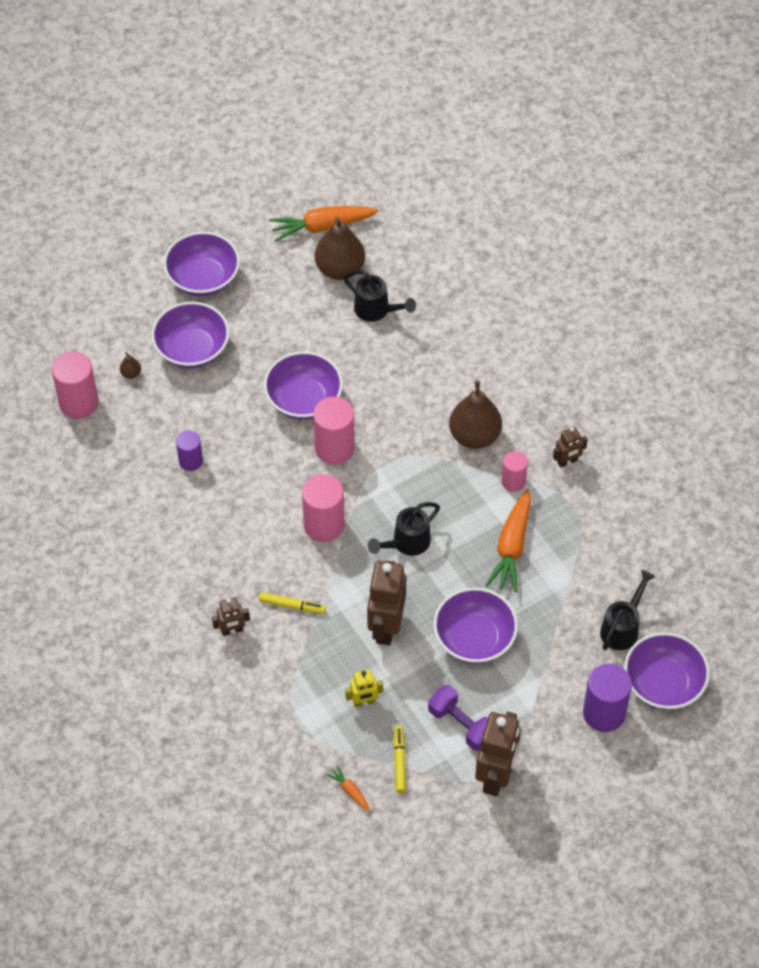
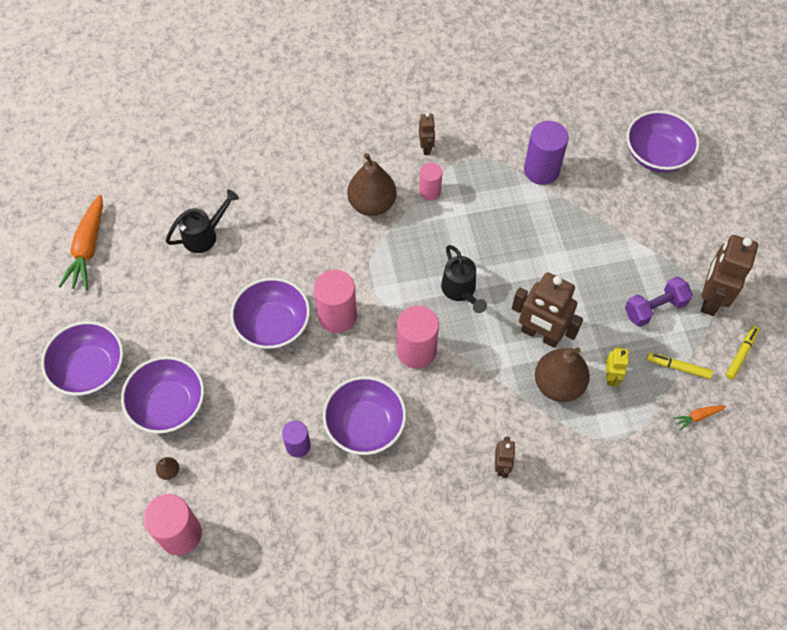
camera: 70 degrees left, 5 degrees up
yellow marker [259,592,326,614] -> yellow marker moved to [726,326,759,379]
brown pear [315,217,365,280] -> brown pear moved to [535,347,590,402]
purple bowl [433,587,518,664] -> purple bowl moved to [323,376,406,455]
brown robot [475,712,521,796] -> brown robot turned 105 degrees counterclockwise [701,235,758,316]
orange carrot [486,489,531,593] -> none
purple cylinder [583,664,632,732] -> purple cylinder moved to [524,121,569,185]
black watering can [600,570,655,650] -> none

